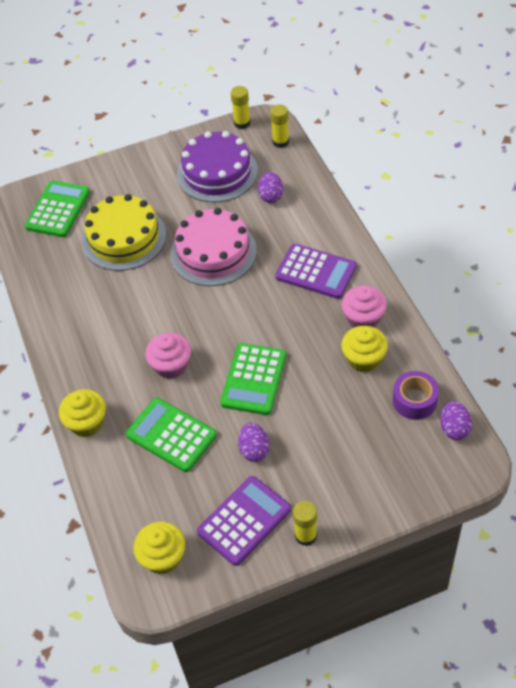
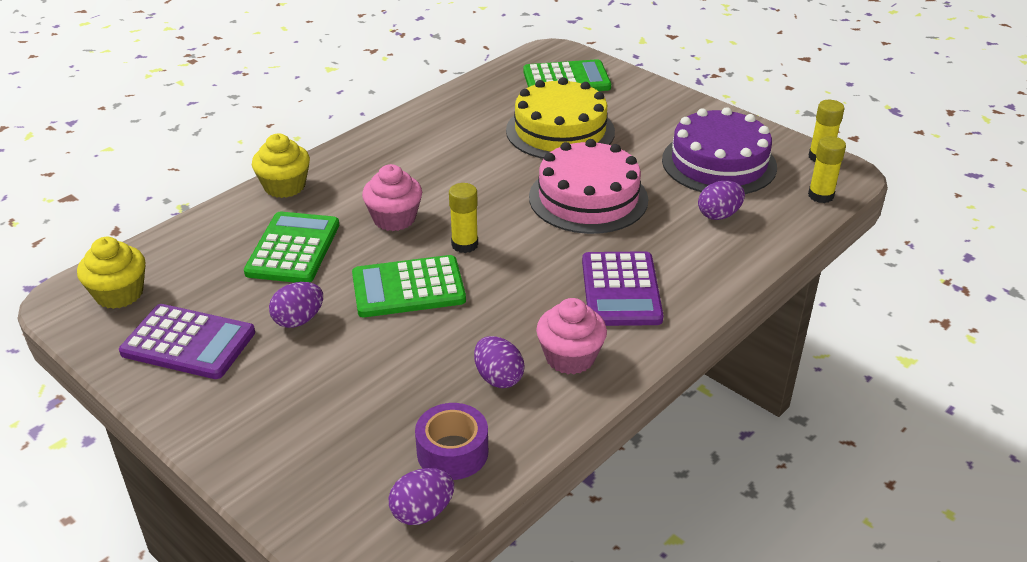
camera: 60 degrees right, 15 degrees down
yellow glue stick [293,501,317,546] -> yellow glue stick moved to [449,183,478,253]
yellow cupcake [341,326,388,372] -> purple egg [474,336,525,388]

